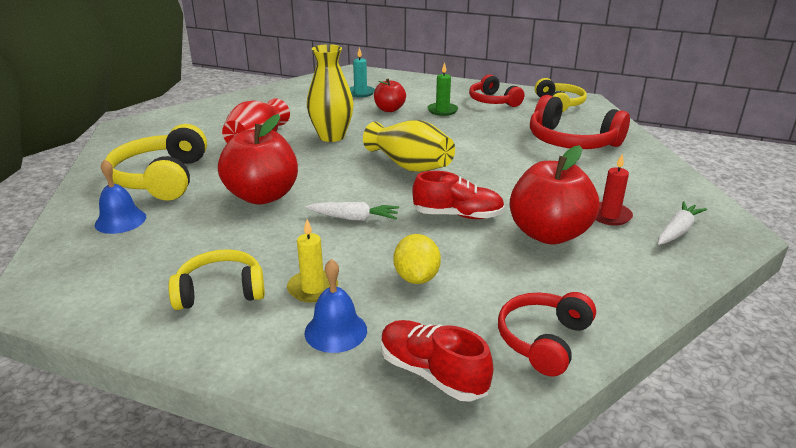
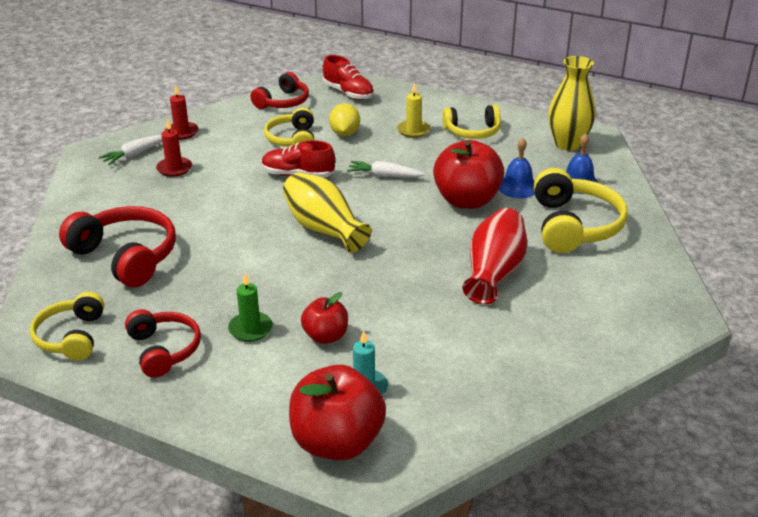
camera: 175 degrees left, 5 degrees up
blue bell [304,259,367,353] -> blue bell moved to [499,138,535,198]
yellow vase [307,44,354,142] -> yellow vase moved to [548,56,596,151]
red apple [510,145,599,244] -> red apple moved to [289,365,386,460]
none -> red candle [165,84,198,140]
none -> yellow headphones [264,107,314,147]

